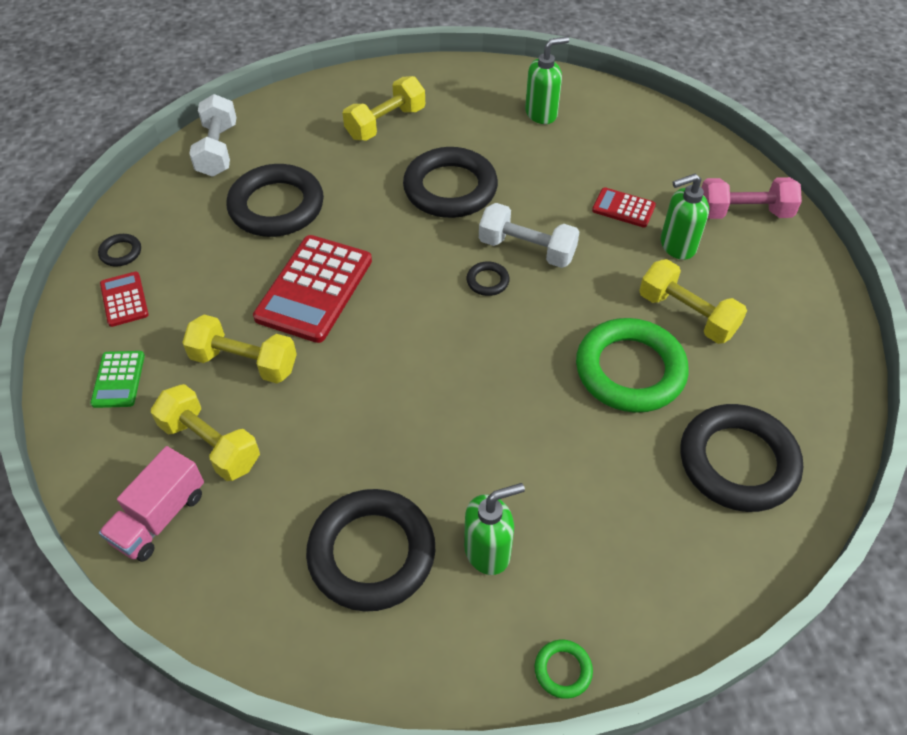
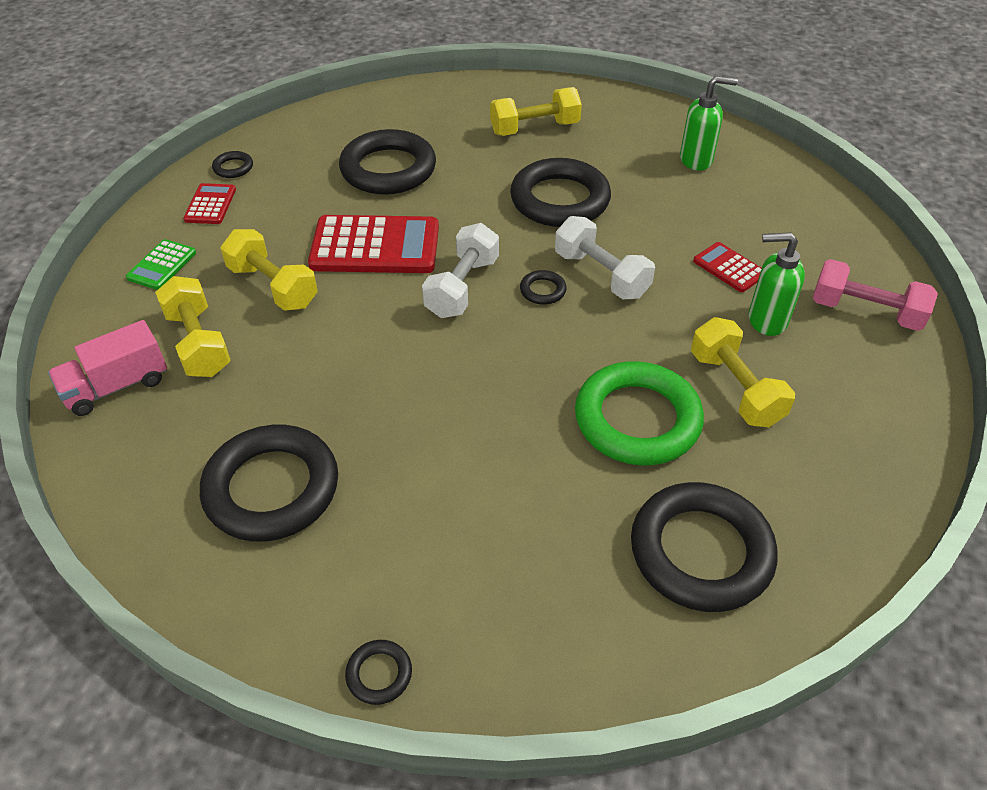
camera: 25 degrees right, 5 degrees down
white dumbbell [189,94,236,177] -> white dumbbell moved to [422,223,499,318]
red calculator [253,235,372,343] -> red calculator turned 135 degrees counterclockwise [308,215,439,273]
green soap dispenser [464,483,525,575] -> none
green ring [535,640,593,699] -> black ring [345,640,412,705]

